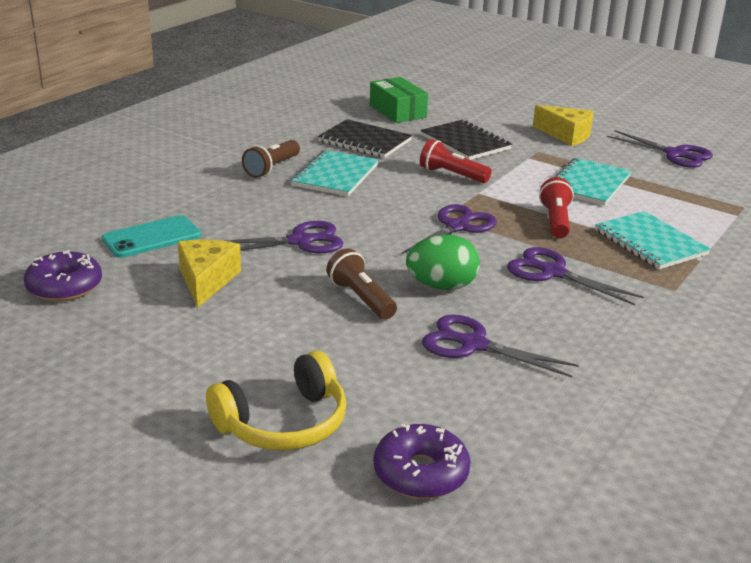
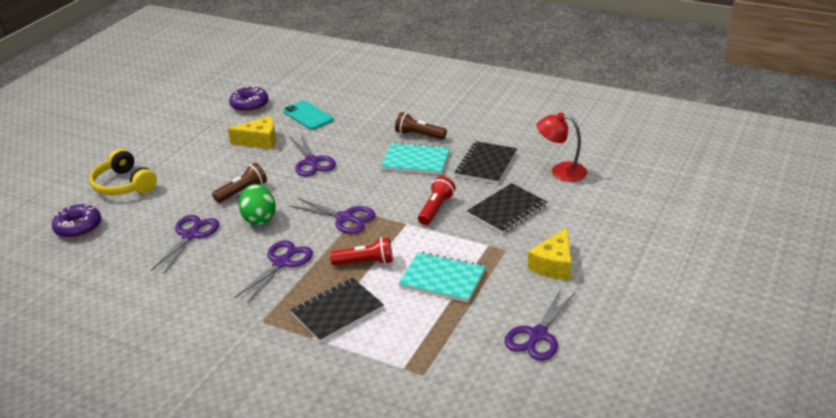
camera: 85 degrees right, 5 degrees up
green box [370,77,428,123] -> red lamp [537,113,587,182]
turquoise notebook [595,211,711,270] -> black notebook [290,278,384,342]

